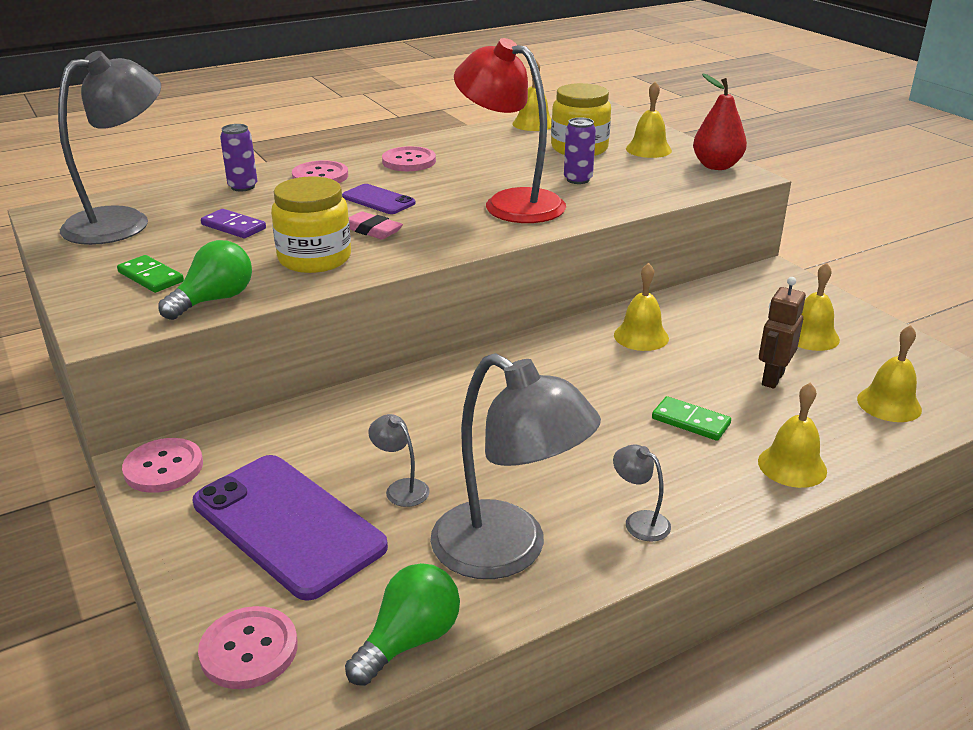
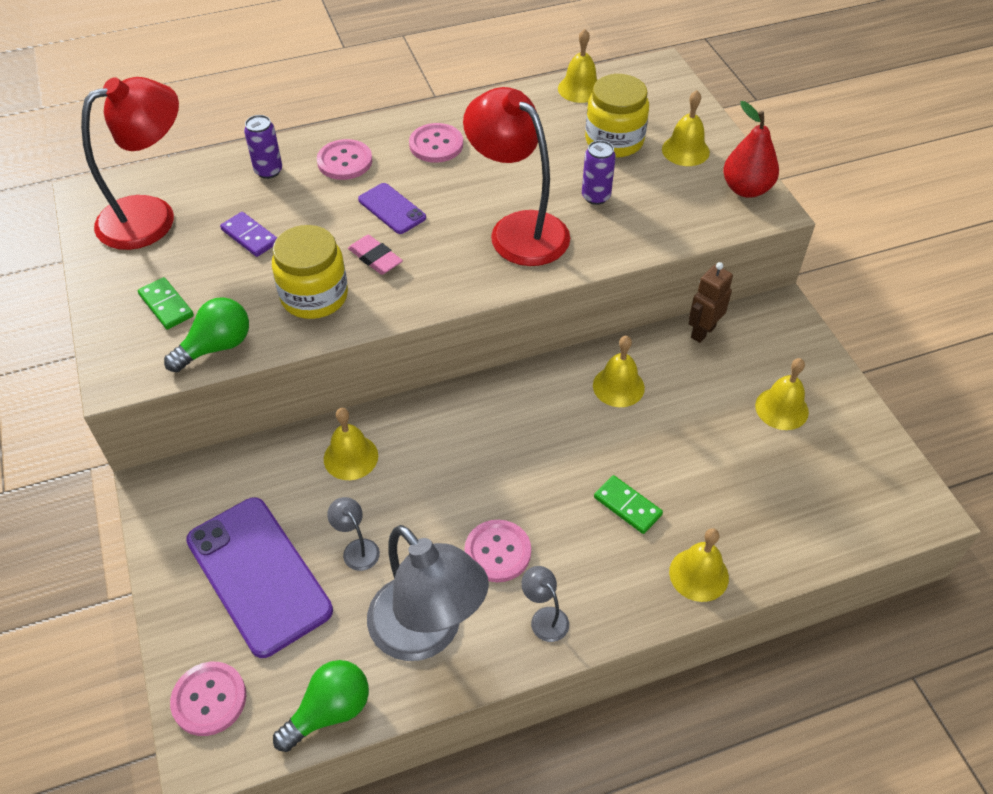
camera: 10 degrees right, 20 degrees up
grey lamp [58,51,161,245] -> red lamp [81,77,179,250]
pink button [122,438,203,493] -> pink button moved to [465,520,531,582]
brown robot [759,277,806,389] -> brown robot moved to [688,262,733,343]
yellow bell [857,325,922,422] -> yellow bell moved to [324,408,378,480]

